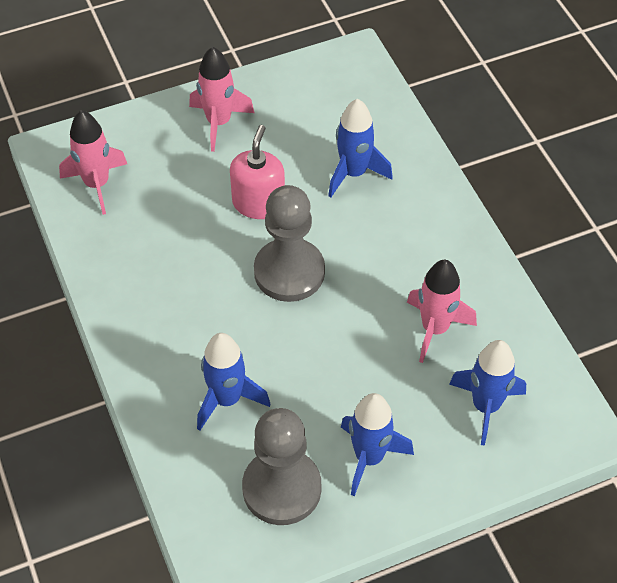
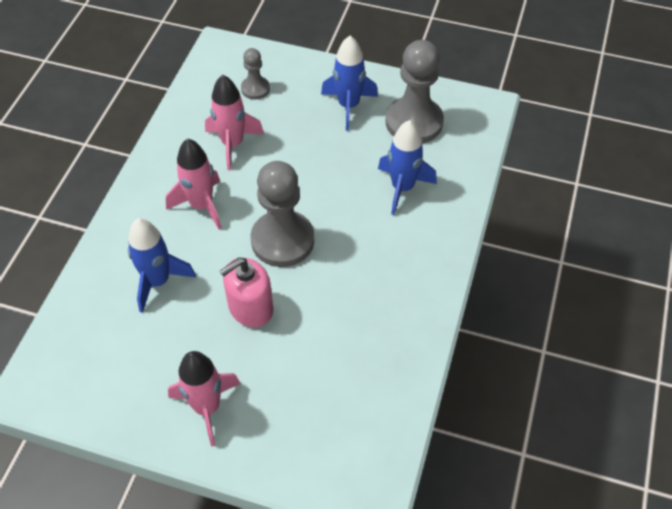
camera: 140 degrees left, 0 degrees up
pink rocket [59,110,127,215] -> pink rocket moved to [166,139,222,230]
blue rocket [449,340,526,446] -> grey pawn [241,48,270,100]

